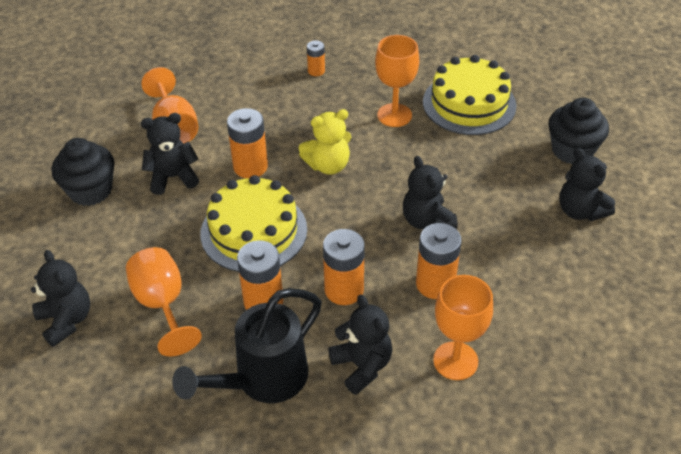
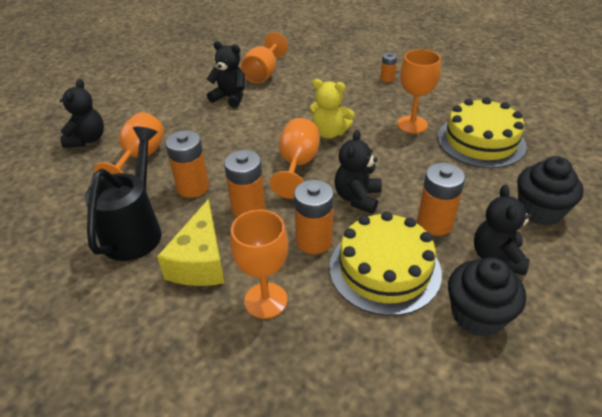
camera: 40 degrees right, 5 degrees down
black cupcake [52,138,114,206] -> black cupcake moved to [448,257,526,337]
black watering can [172,288,322,403] -> black watering can turned 105 degrees clockwise [85,127,162,261]
yellow cake [200,175,307,272] -> yellow cake moved to [329,211,442,316]
orange battery [227,108,268,178] -> orange battery moved to [417,163,465,236]
black teddy bear [328,295,392,395] -> yellow cheese [157,199,225,286]
none -> orange goblet [270,118,319,199]

